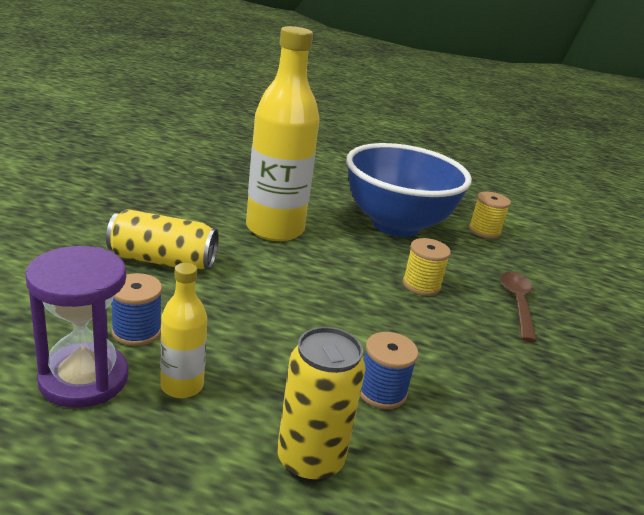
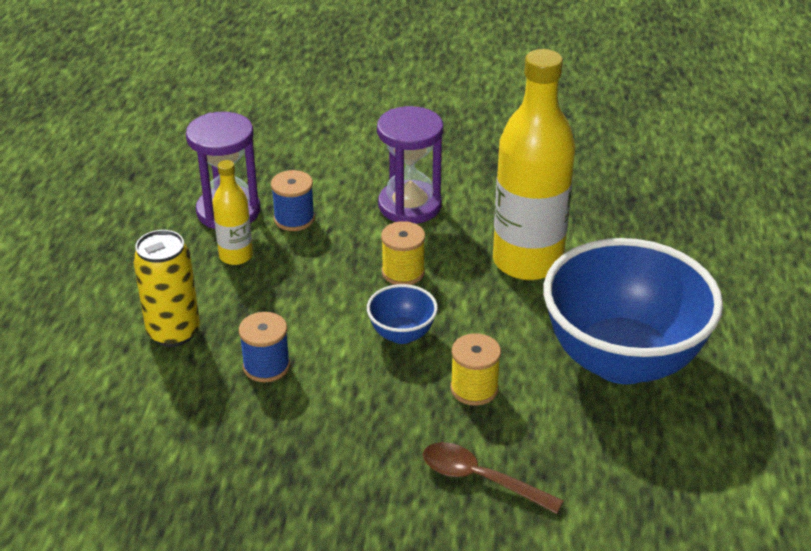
camera: 85 degrees right, 10 degrees up
yellow can [106,209,219,270] -> purple hourglass [377,106,443,224]
yellow spool [469,191,511,239] -> yellow spool moved to [381,221,425,285]
brown spoon [501,272,537,342] -> brown spoon turned 150 degrees counterclockwise [423,442,564,514]
none -> blue bowl [367,284,438,344]

